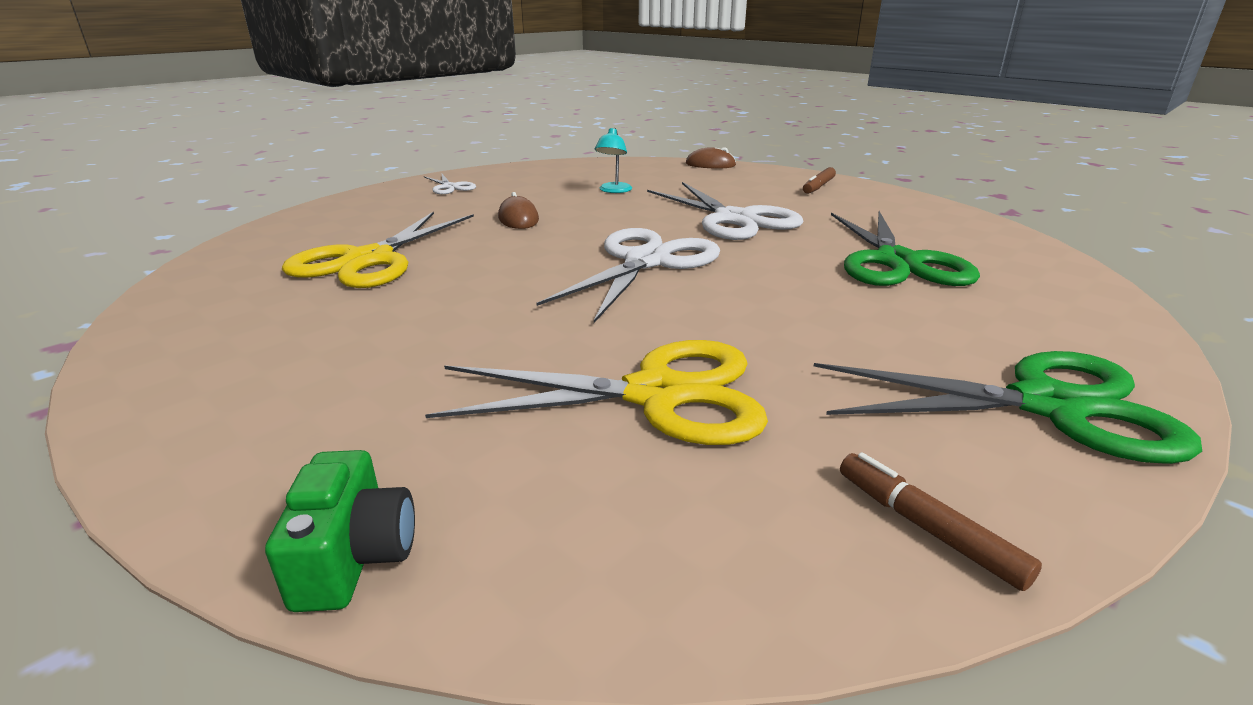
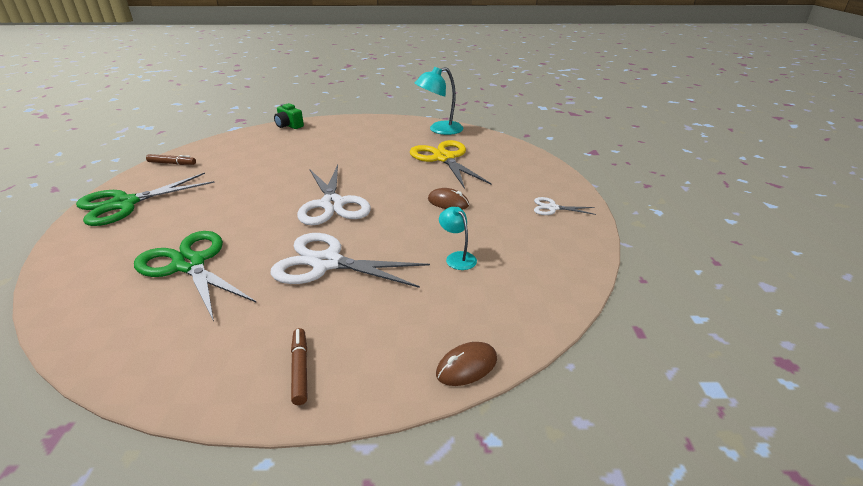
camera: 135 degrees right, 5 degrees up
yellow scissors [425,340,768,445] -> none
none -> turquoise lamp [415,67,463,135]

